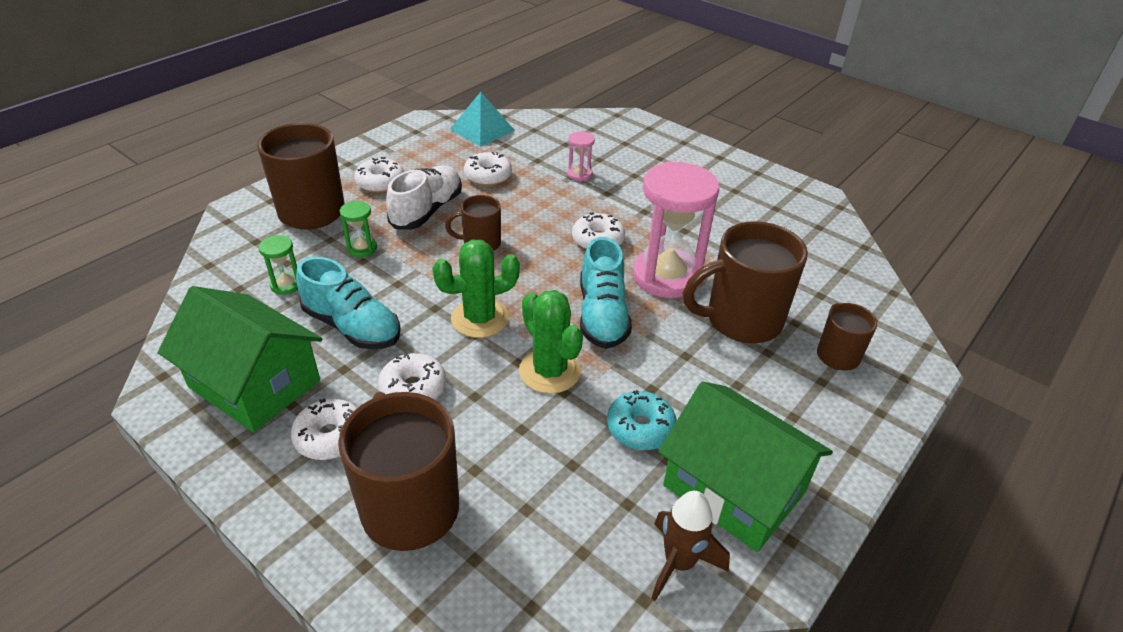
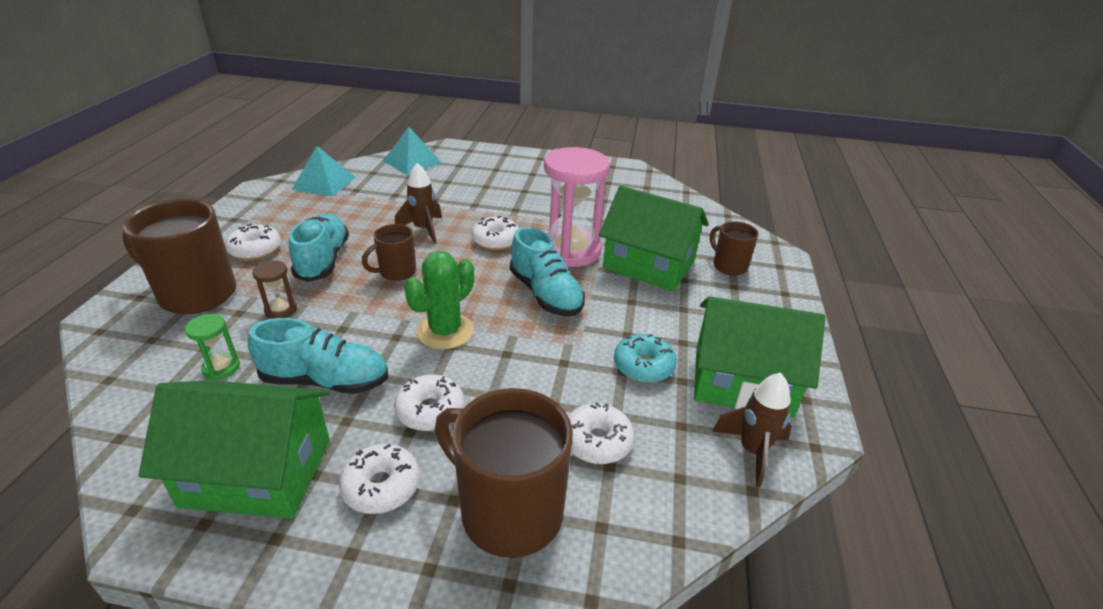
camera: 30 degrees left, 5 degrees down
green hourglass [340,201,377,257] -> brown hourglass [252,260,297,319]
white shoe [386,166,462,229] -> turquoise shoe [289,214,349,282]
white donut [464,152,512,186] -> white donut moved to [568,402,634,464]
green cactus [519,290,583,394] -> none
pink hourglass [567,131,595,181] -> none
brown mug [683,221,808,343] -> green house [599,186,709,291]
none -> turquoise pyramid [383,127,442,175]
none -> brown rocket [395,163,442,244]

